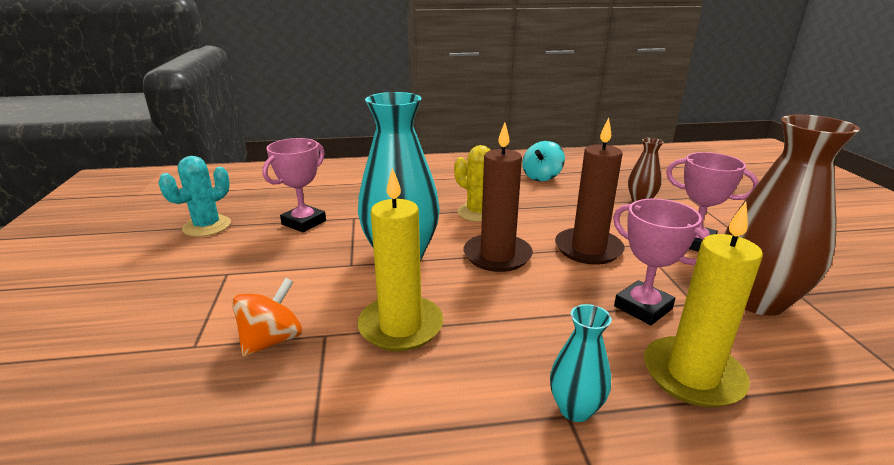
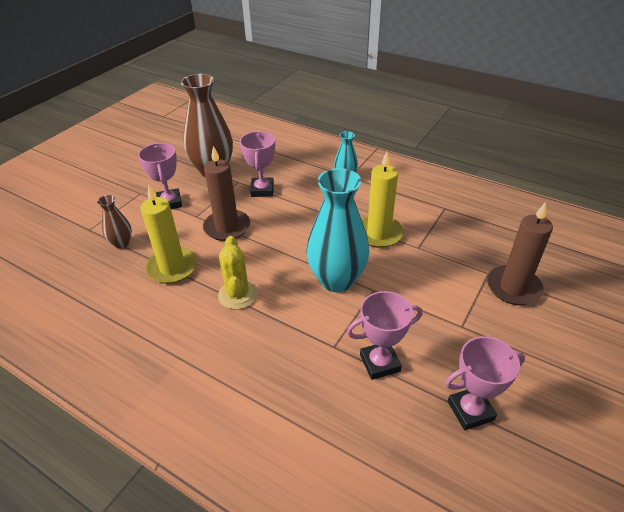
camera: 140 degrees left, 15 degrees up
turquoise cactus [158,156,231,237] -> pink trophy [445,337,525,430]
orange spinning top [232,278,302,357] -> none
brown candle [464,122,533,272] -> brown candle moved to [487,202,553,305]
turquoise spinning top [522,141,565,181] -> none
yellow candle [644,202,763,407] -> yellow candle moved to [141,185,198,284]

